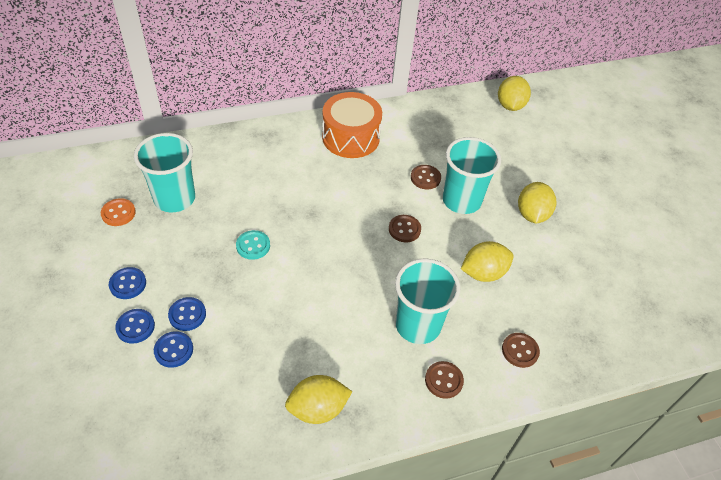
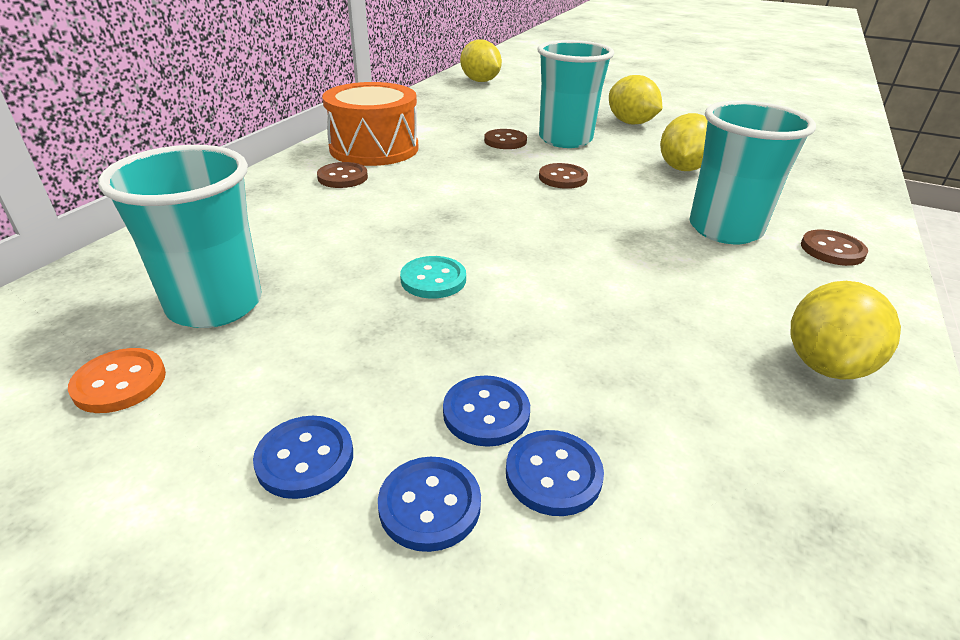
camera: 45 degrees left, 15 degrees down
brown button [502,333,540,368] -> brown button moved to [317,162,368,188]

